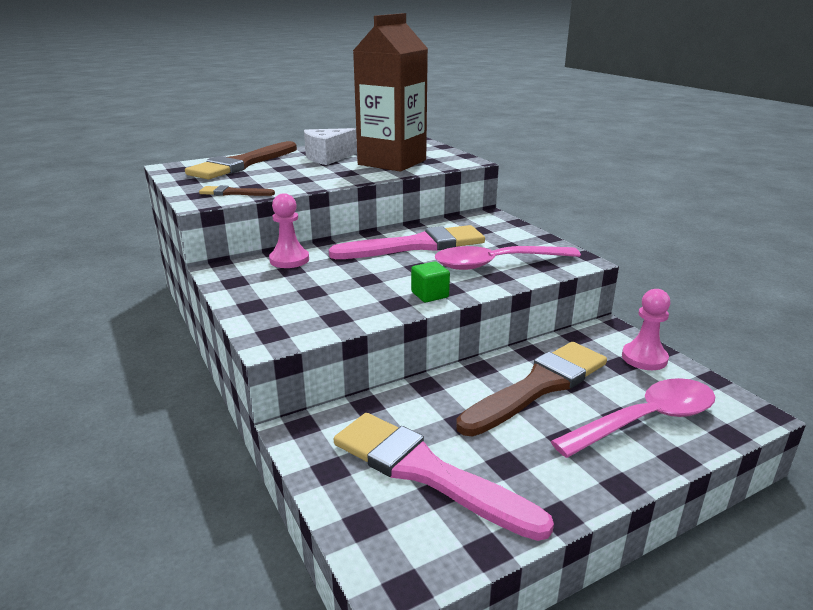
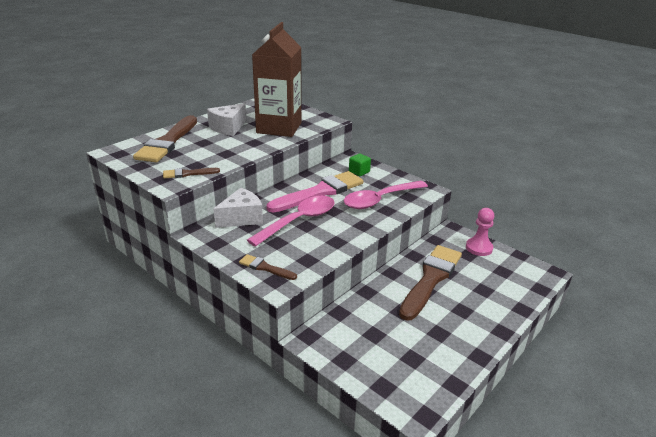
camera: 20 degrees left, 5 degrees up
pink pawn [269,193,309,268] -> white cheese [214,188,263,228]
pink brush [334,413,554,541] -> none
green cube [411,262,450,302] -> green cube moved to [349,153,371,176]
pink spoon [551,378,715,458] -> pink spoon moved to [247,196,335,247]
none -> brown brush [239,254,297,280]

